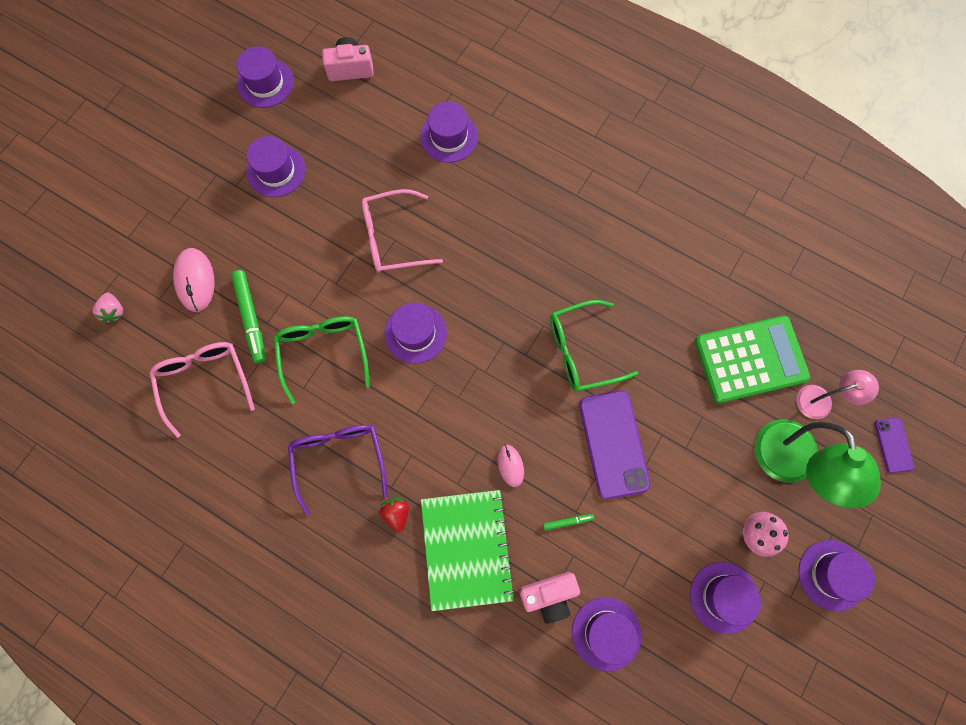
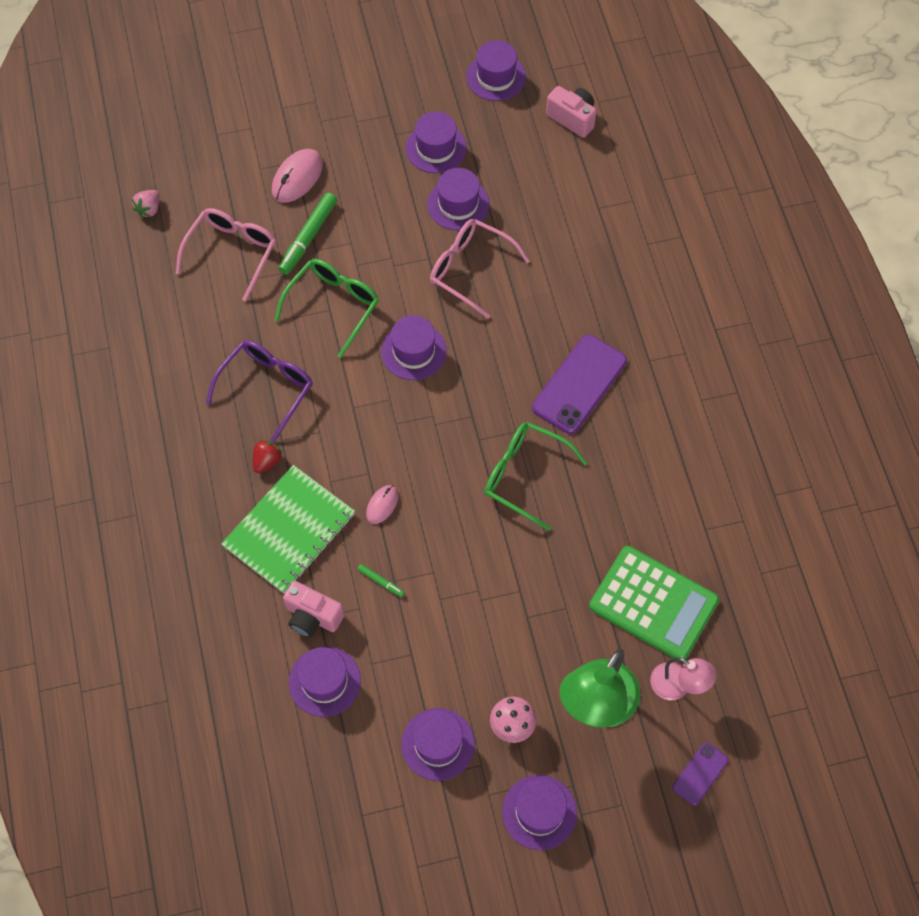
camera: 45 degrees right, 10 degrees down
pink strawberry [93,293,123,323] -> pink strawberry moved to [132,190,160,218]
purple hat [420,101,478,163] -> purple hat moved to [427,168,490,231]
purple phone [579,390,650,499] -> purple phone moved to [532,335,627,434]

